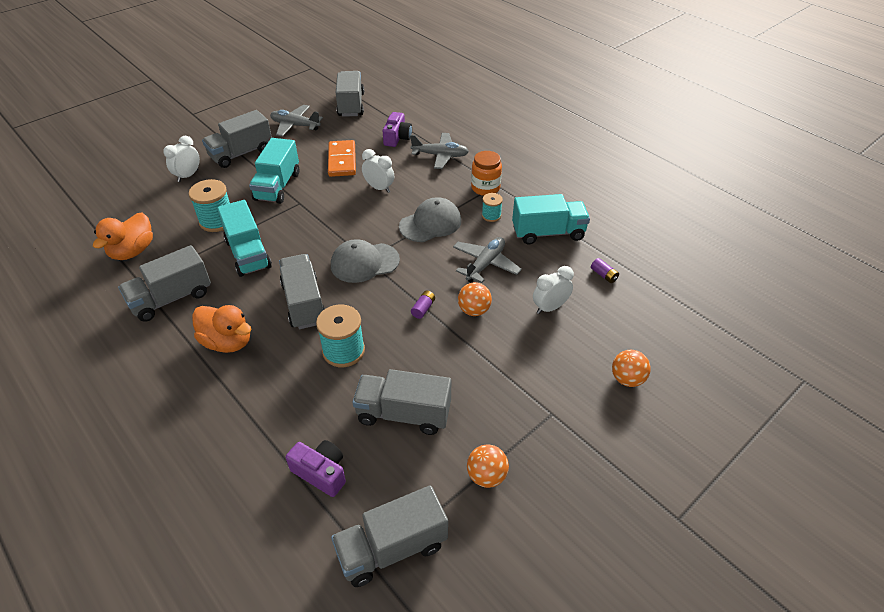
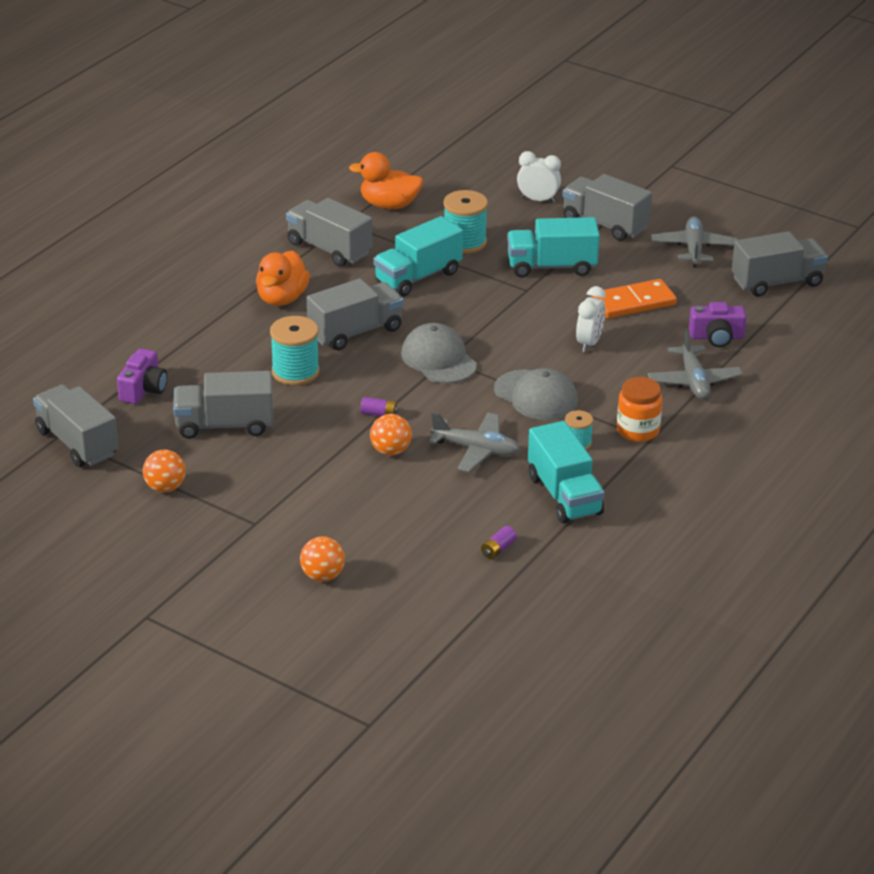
camera: 75 degrees right, 10 degrees down
grey truck [352,369,451,435] -> grey truck turned 90 degrees counterclockwise [173,371,273,439]
white clock [533,266,574,314] -> none

